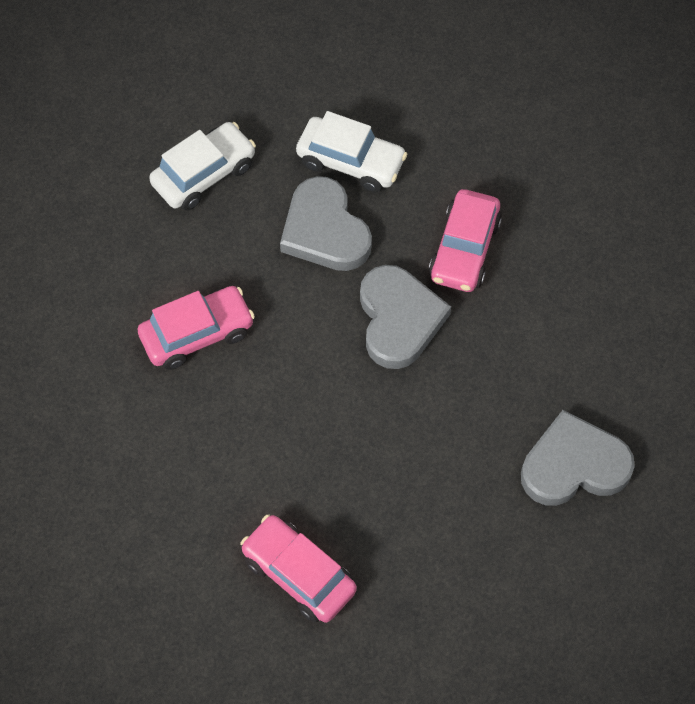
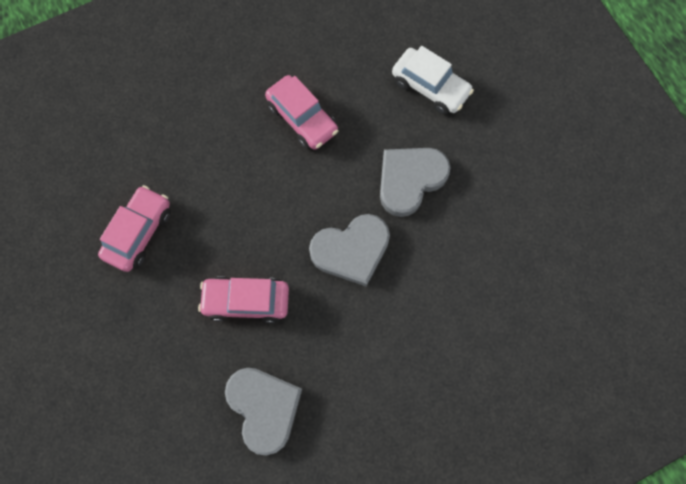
camera: 75 degrees right, 10 degrees up
white car [296,111,407,192] -> none
pink car [429,189,502,292] -> pink car moved to [198,276,289,323]

